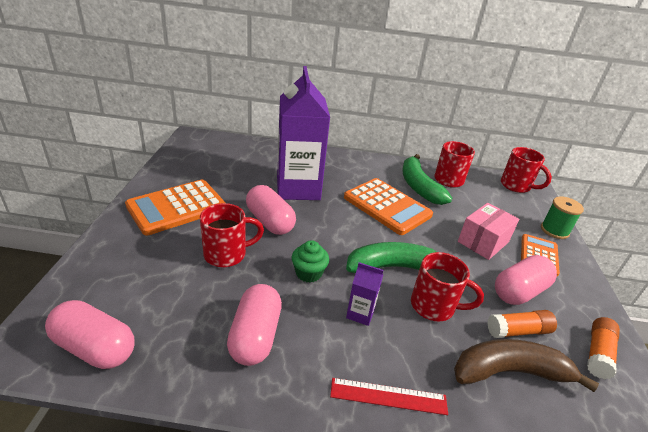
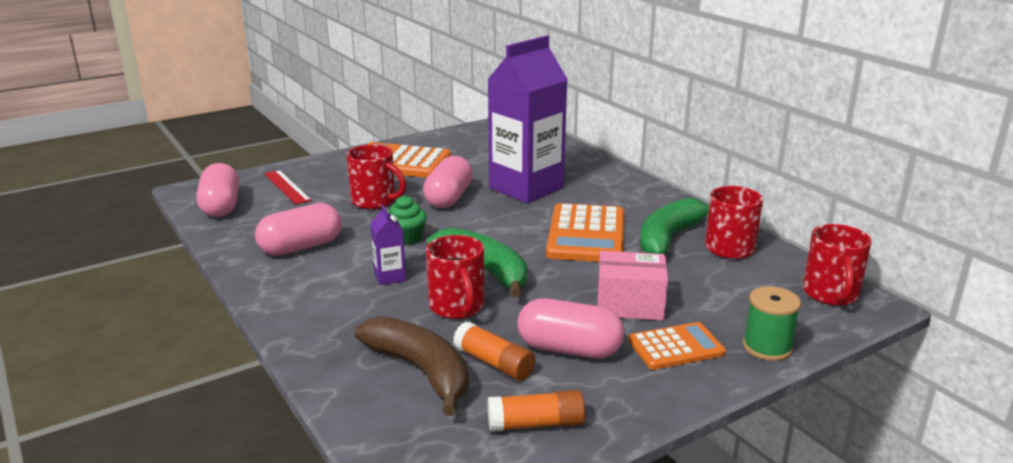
camera: 55 degrees right, 10 degrees down
red ruler [330,378,448,415] -> red ruler moved to [264,170,312,205]

